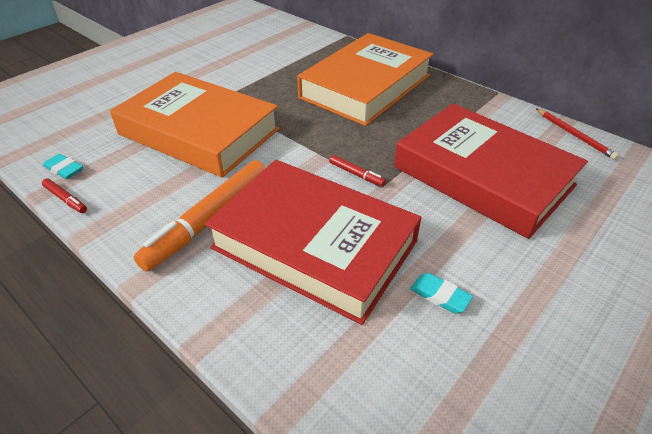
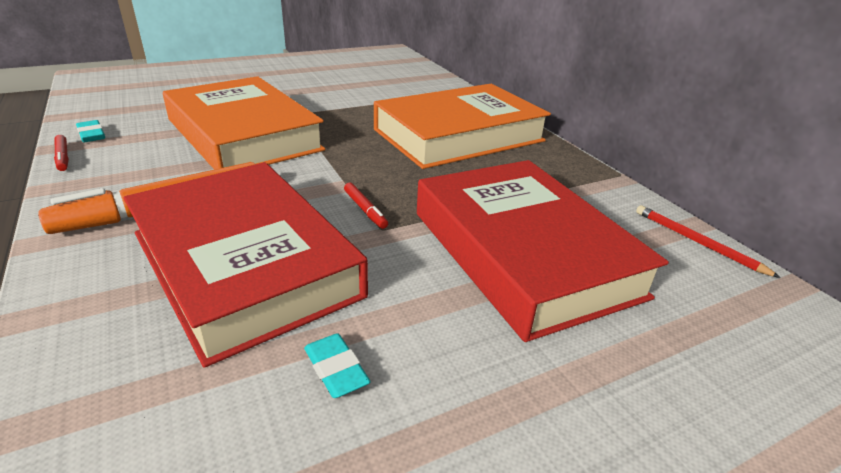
camera: 20 degrees right, 10 degrees down
red pencil [536,109,619,160] -> red pencil turned 150 degrees clockwise [636,205,781,278]

